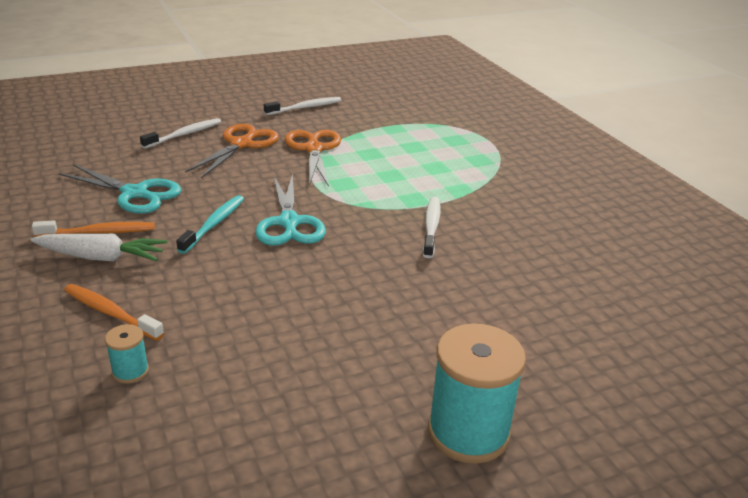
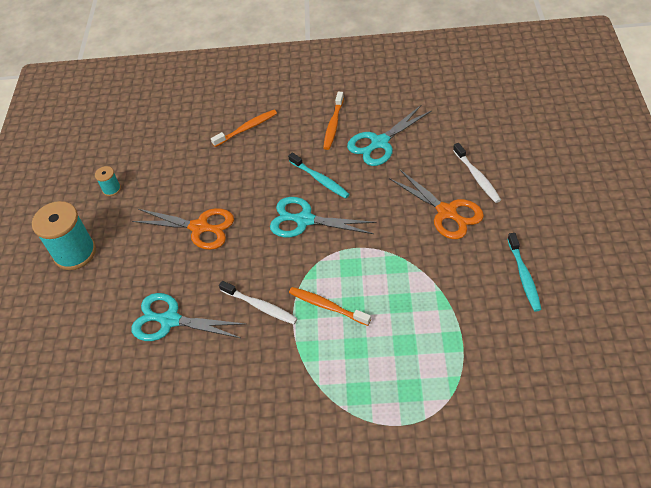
camera: 120 degrees right, 20 degrees up
white carrot [30,234,167,261] -> none
turquoise spool [105,324,149,384] -> turquoise spool moved to [95,166,121,196]
white toothbrush [264,97,341,115] -> turquoise toothbrush [507,233,542,312]
orange scissors [285,130,341,187] -> orange scissors moved to [132,208,234,250]
none -> turquoise scissors [131,293,245,341]
none -> orange toothbrush [289,287,371,326]

